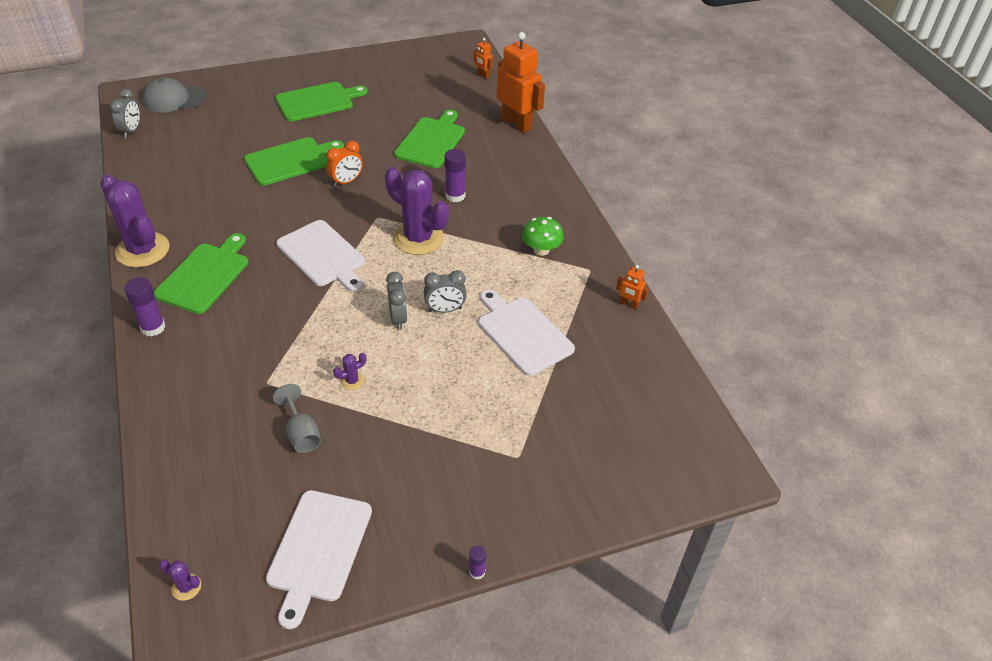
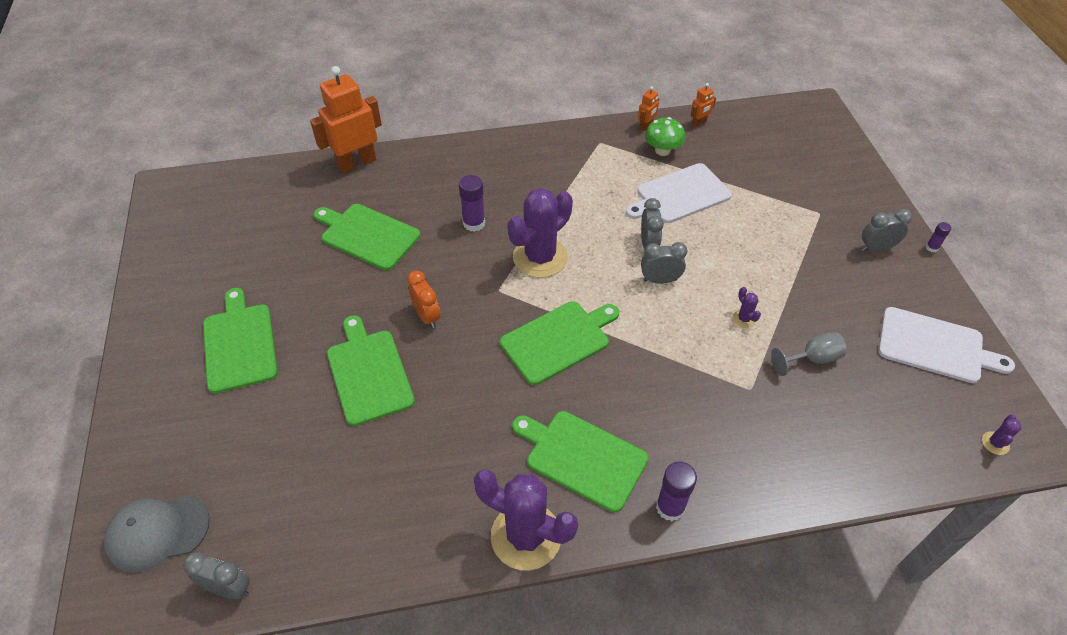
camera: 80 degrees left, 5 degrees up
purple cactus [100,174,170,268] -> purple cactus turned 60 degrees clockwise [474,469,578,571]
grey cap [142,77,206,113] -> grey cap turned 75 degrees clockwise [104,495,210,573]
white cutting board [276,220,365,292] -> green cutting board [500,302,619,385]
orange robot [474,38,493,79] -> orange robot moved to [691,83,716,127]
green mushroom [522,217,564,256] -> green mushroom moved to [645,117,685,156]
none -> grey clock [862,209,912,252]

